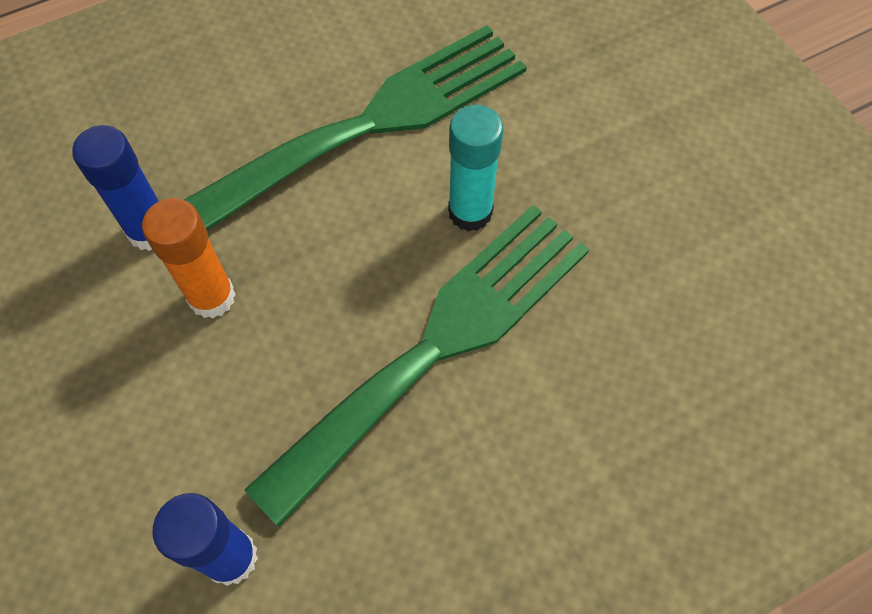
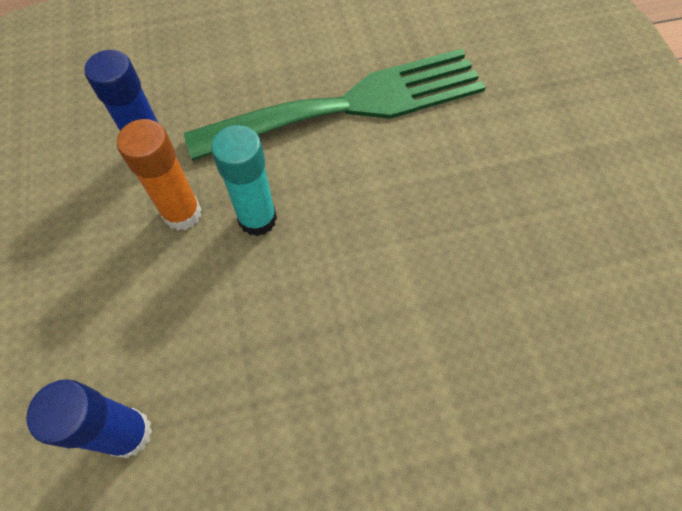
camera: 15 degrees right, 0 degrees up
green fork [244,205,589,527] -> none
turquoise glue stick [448,105,503,232] -> turquoise glue stick moved to [211,125,277,236]

